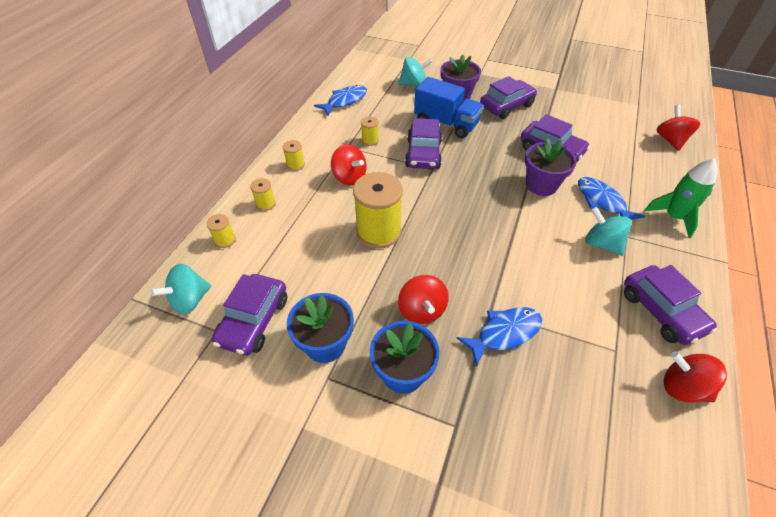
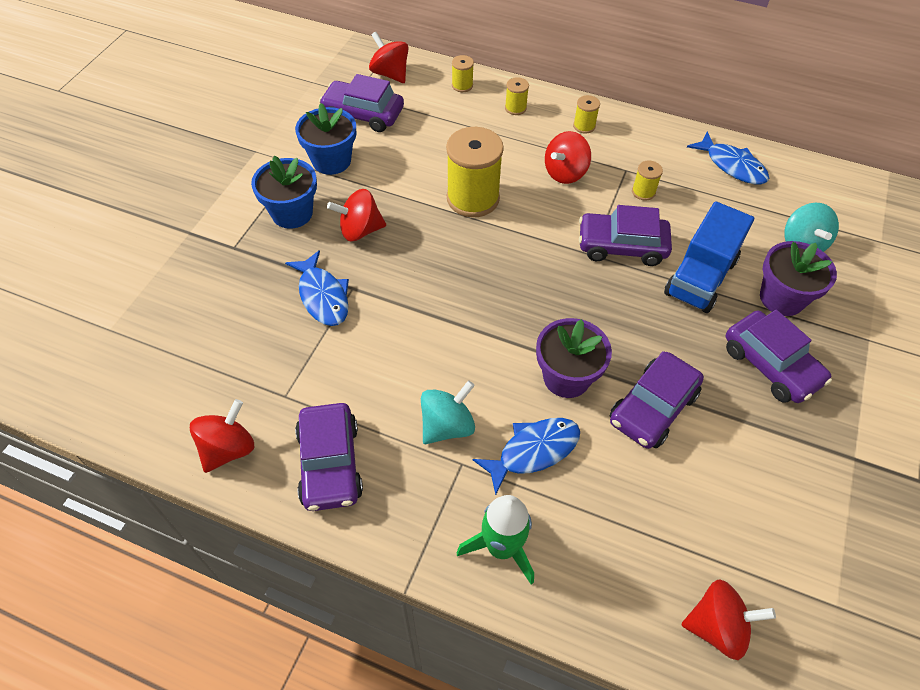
camera: 90 degrees right, 5 degrees up
turquoise spinning top [150,264,211,315] -> red spinning top [369,32,408,83]
purple car [624,265,717,345] -> purple car turned 75 degrees counterclockwise [295,403,363,511]

